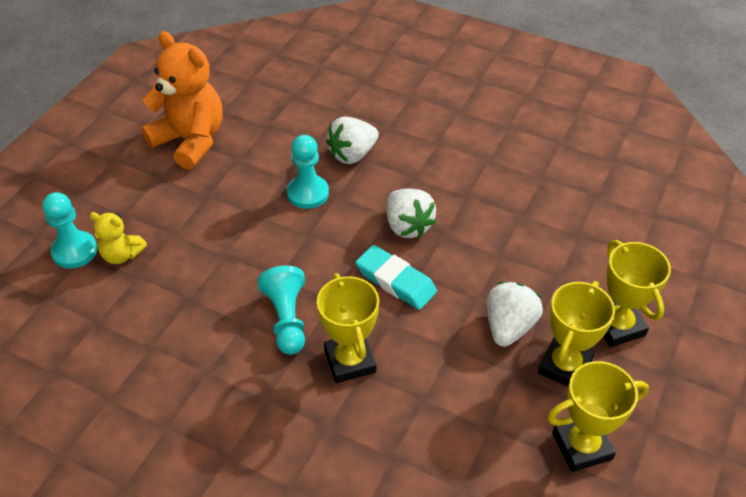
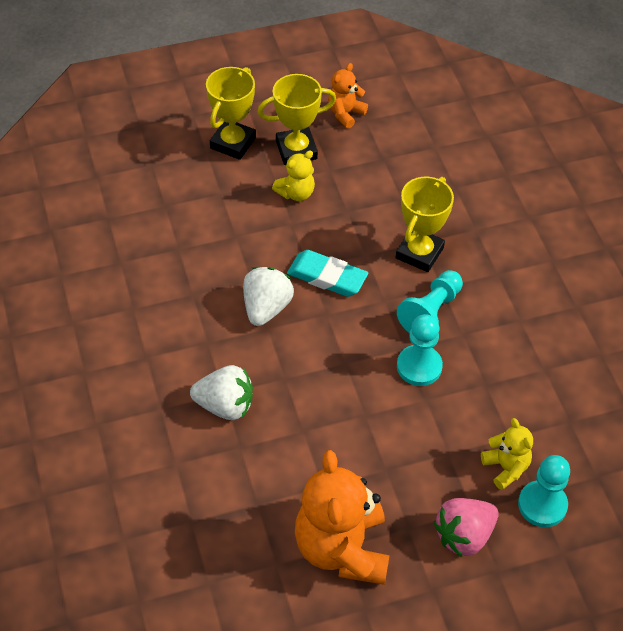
camera: 135 degrees left, 5 degrees up
turquoise pawn [287,135,329,209] -> turquoise pawn moved to [397,314,443,386]
turquoise eraser [355,245,437,310] -> turquoise eraser turned 60 degrees counterclockwise [287,250,368,297]
white strawberry [487,282,543,347] -> yellow teddy bear [272,150,315,201]
yellow trophy [547,361,649,472] -> orange teddy bear [328,63,368,128]
none -> pink strawberry [434,498,498,557]

